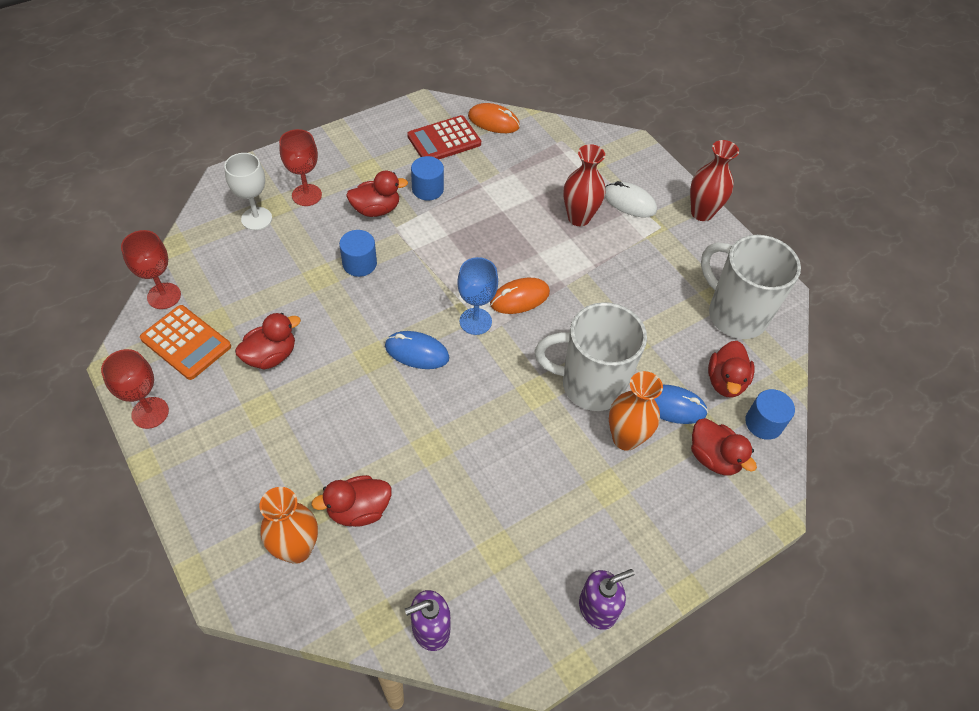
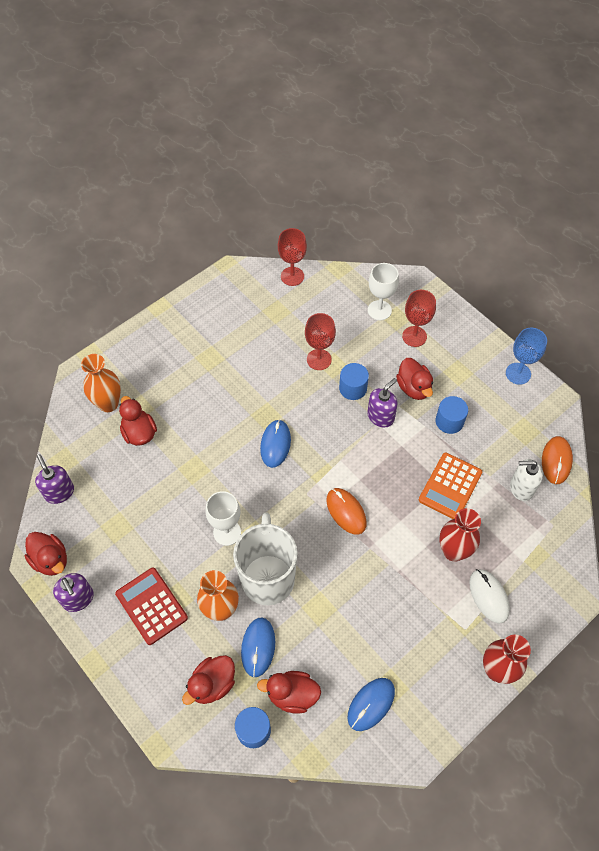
camera: 85 degrees right, 5 degrees up
red goblet [101,349,169,429] -> red goblet moved to [305,313,336,370]
orange calculator [140,305,231,380] -> orange calculator moved to [419,453,482,519]
red duck [235,313,301,369] -> red duck moved to [25,532,67,576]
red calculator [407,115,481,159] -> red calculator moved to [115,568,188,645]
blue goblet [457,257,498,335] -> blue goblet moved to [506,328,547,385]
white mouse [605,181,657,217] -> white mouse turned 45 degrees counterclockwise [469,569,510,624]
white mug [701,235,801,339] -> blue mouse [348,678,395,731]
none -> white goblet [205,491,241,546]
none -> purple soap dispenser [367,378,398,427]
none -> white soap dispenser [510,459,543,501]

